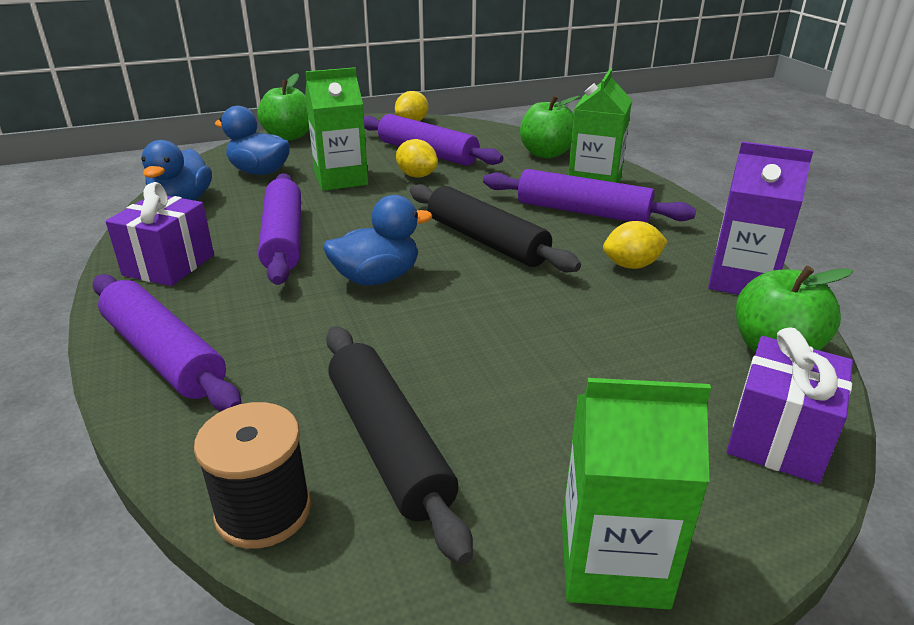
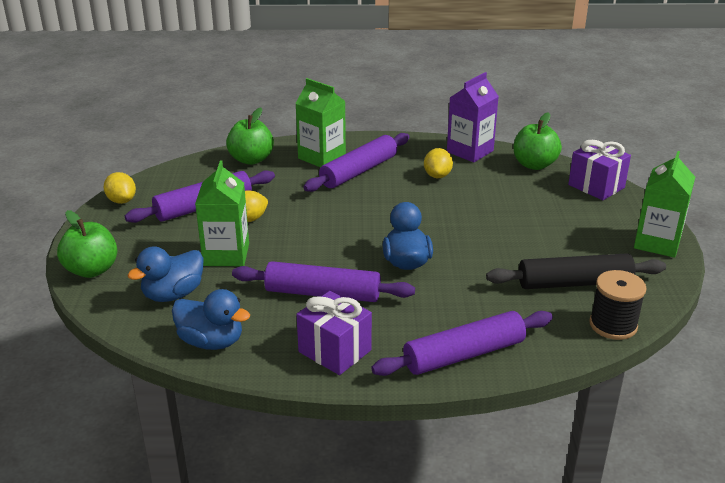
camera: 70 degrees left, 0 degrees up
black rolling pin [410,184,581,272] -> none

